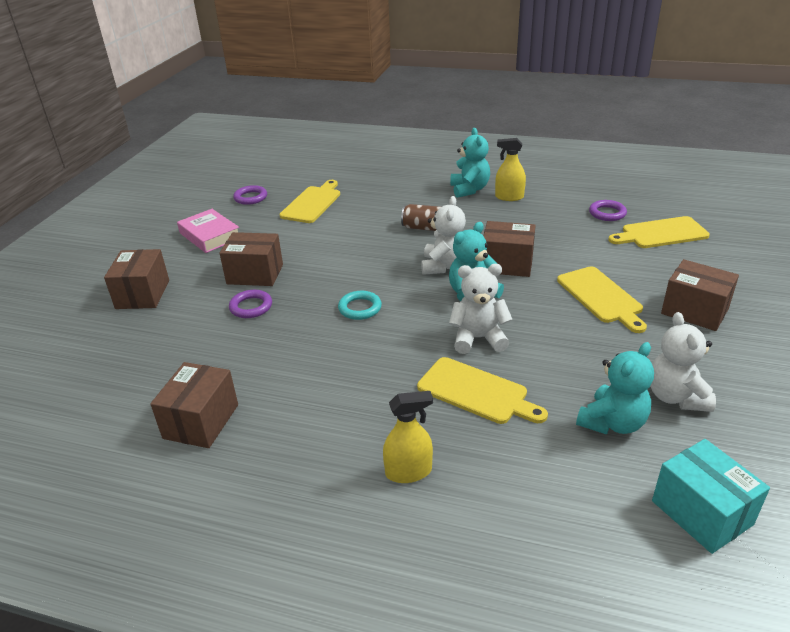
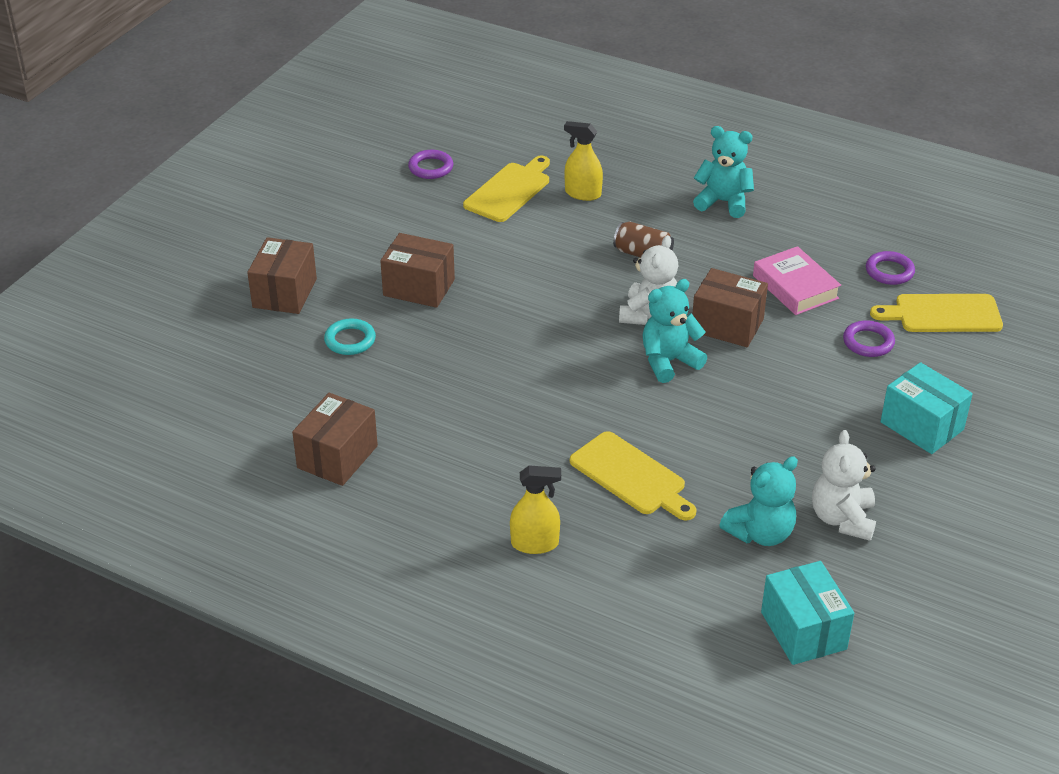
camera: 10 degrees right, 5 degrees up
pink book [177,209,239,253] -> pink book moved to [753,246,841,315]
purple ring [229,290,272,318] -> purple ring moved to [843,320,895,357]
turquoise ring [338,291,382,320] -> turquoise ring moved to [324,318,376,355]
white teddy bear [449,264,513,354] -> none
turquoise teddy bear [450,128,490,198] -> turquoise teddy bear turned 75 degrees counterclockwise [693,126,754,218]
yellow spray bottle [495,138,526,201] -> yellow spray bottle moved to [564,121,603,201]
yellow cutting board [557,267,647,333] -> none
brown box [661,259,739,331] -> turquoise box [881,362,973,454]

